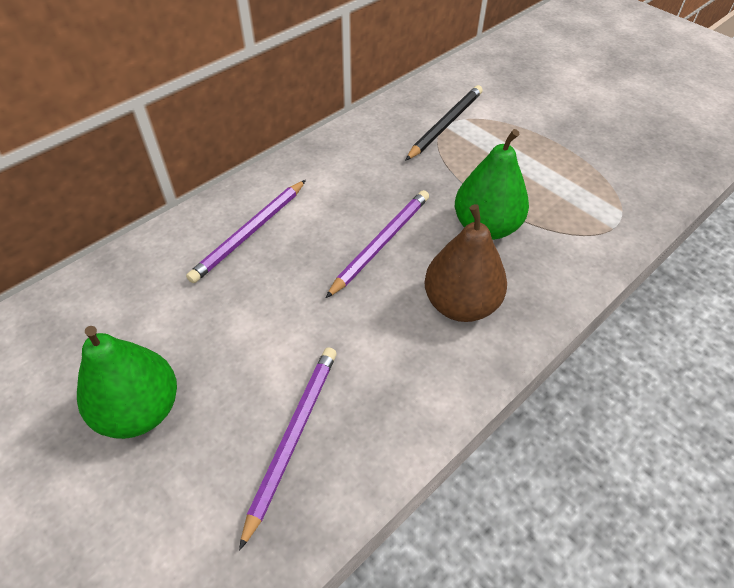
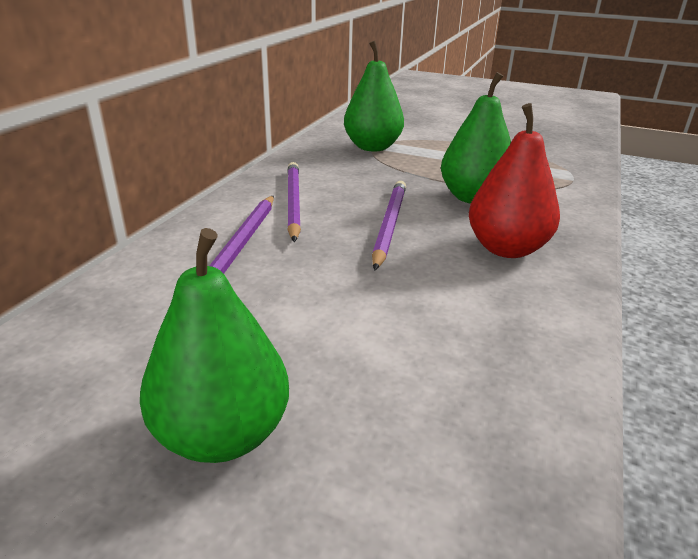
camera: 25 degrees left, 20 degrees down
purple pencil [239,347,337,551] -> purple pencil moved to [287,162,301,242]
black pencil [405,85,483,161] -> green pear [344,41,404,151]
brown pear [424,204,507,322] -> red pear [469,103,560,258]

